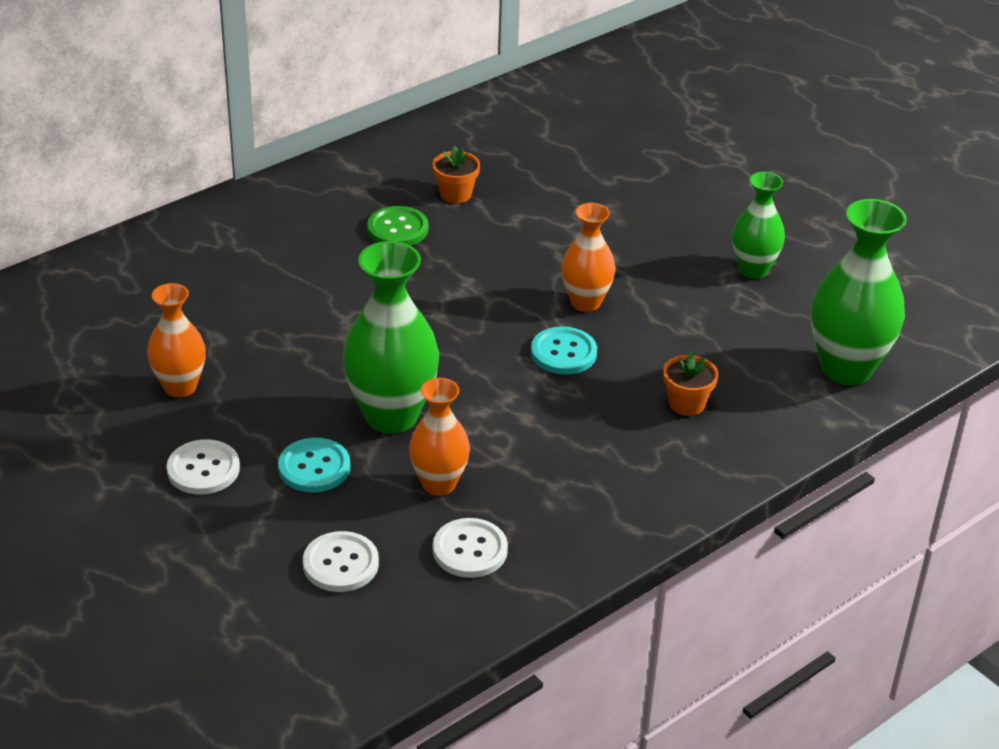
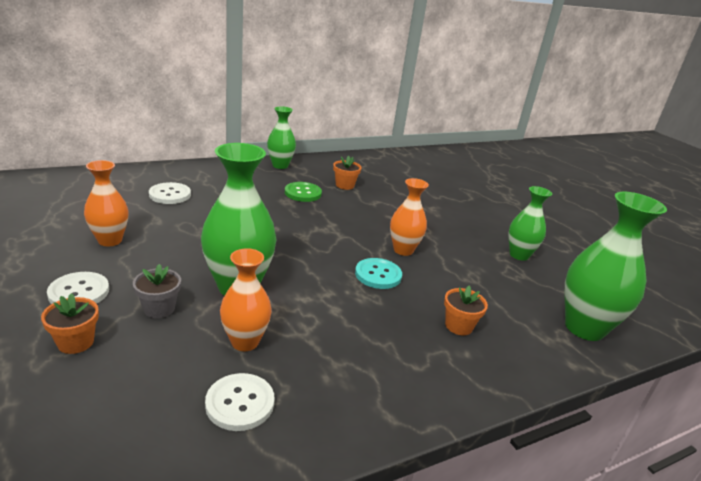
camera: 10 degrees right, 10 degrees down
turquoise button [278,438,350,493] -> grey flower pot [133,264,181,318]
white button [303,531,379,592] -> white button moved to [149,182,191,204]
none -> orange flower pot [41,293,99,354]
none -> green vase [267,106,296,169]

